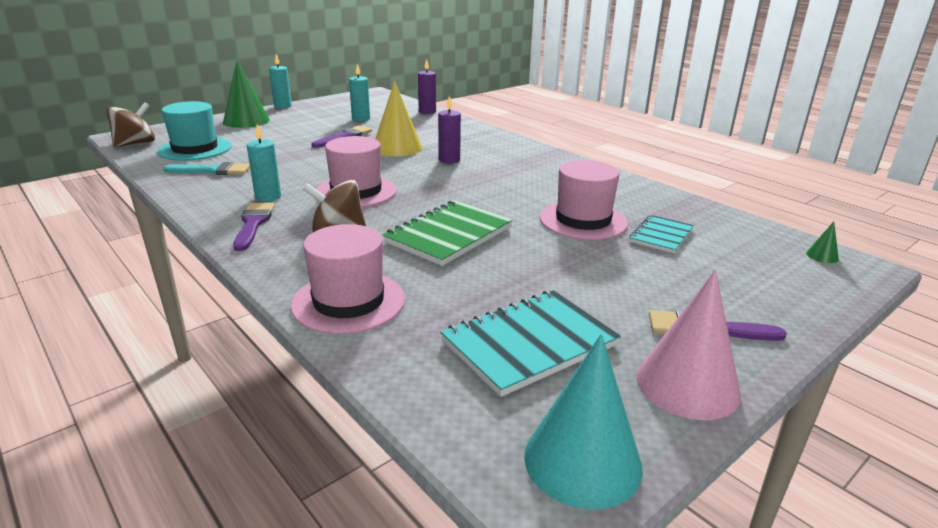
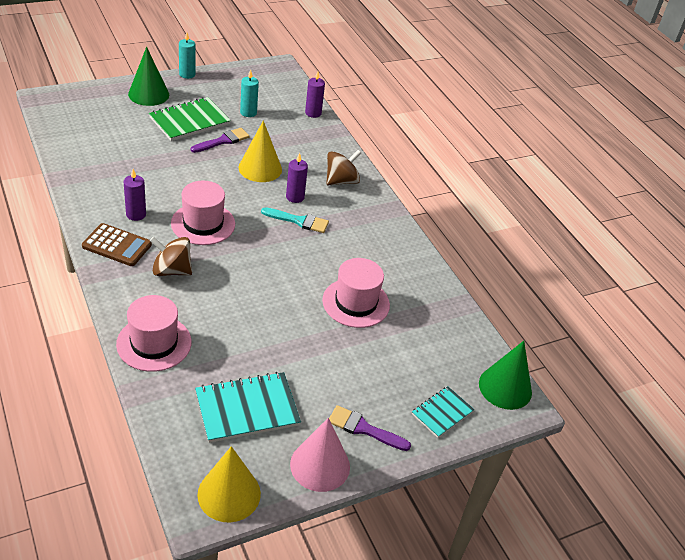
camera: 10 degrees right, 15 degrees up
brown spinning top [106,102,155,147] -> brown spinning top moved to [326,150,361,185]
turquoise hat [157,101,231,161] -> none
turquoise brush [164,162,250,175] -> turquoise brush moved to [261,207,329,233]
purple brush [233,203,275,251] -> brown calculator [82,223,152,266]
turquoise candle [247,124,281,202] -> purple candle [124,169,146,221]
green notebook [382,200,513,266] -> green notebook moved to [149,97,231,141]
turquoise cone [524,334,643,510] -> yellow cone [197,446,261,522]
turquoise notebook [629,215,694,253] -> turquoise notebook moved to [412,386,475,438]
green cone [806,221,839,263] -> green cone [479,341,532,410], size x2.45

